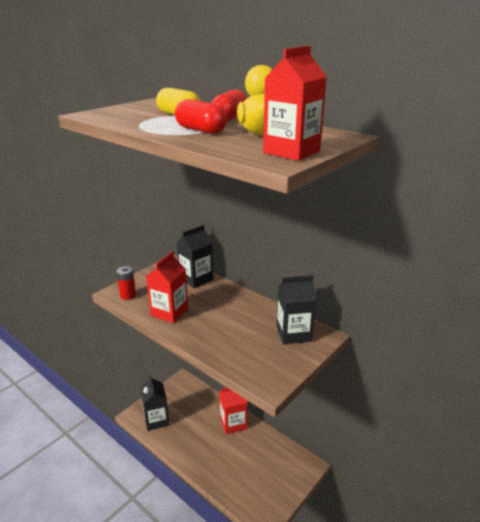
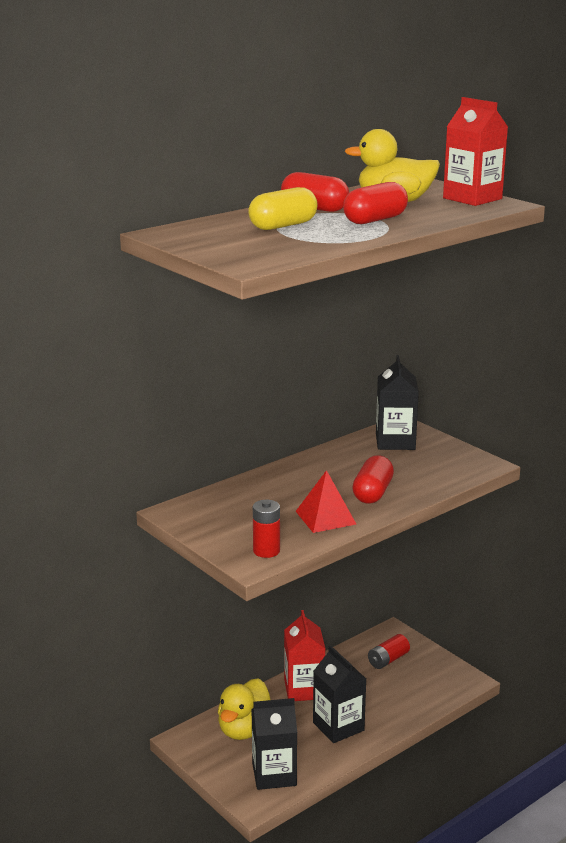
camera: 80 degrees left, 5 degrees down
red carton [146,251,188,323] -> red pyramid [296,470,356,533]
black carton [177,225,213,288] -> black carton moved to [313,645,366,743]
none -> yellow duck [218,678,270,740]
none -> red capsule [352,455,394,503]
none -> red battery [368,634,410,669]

